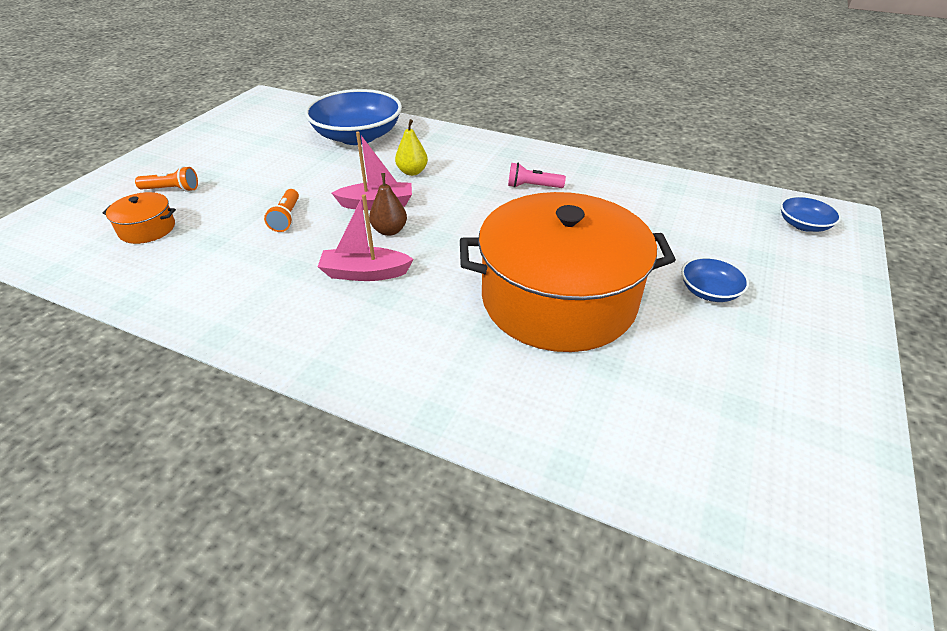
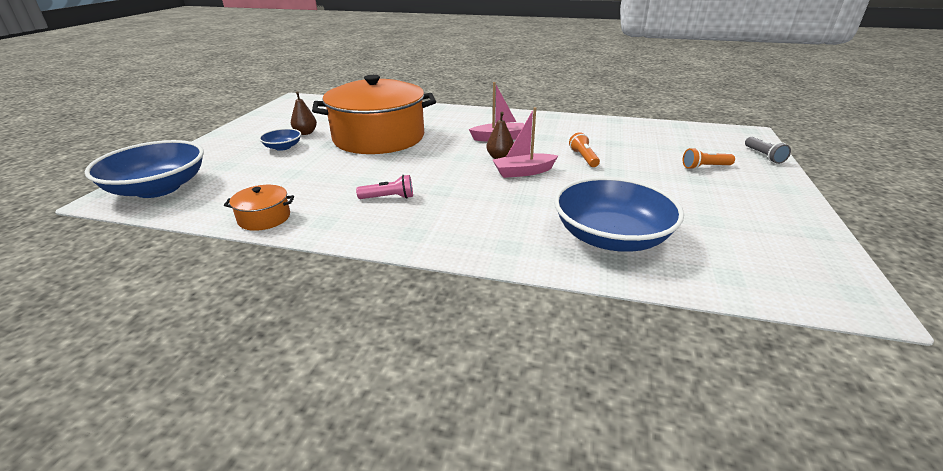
camera: 170 degrees right, 10 degrees down
orange pot [102,192,176,244] -> orange pot moved to [224,185,294,231]
yellow pear [395,119,428,176] -> none
blue bowl [780,196,841,232] -> blue bowl [85,140,204,198], size x2.12
none -> brown pear [291,91,317,135]
none -> grey flashlight [745,137,791,164]

